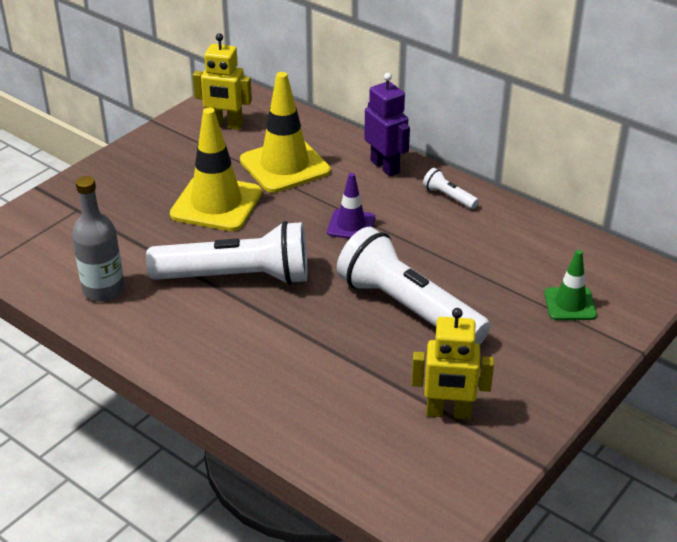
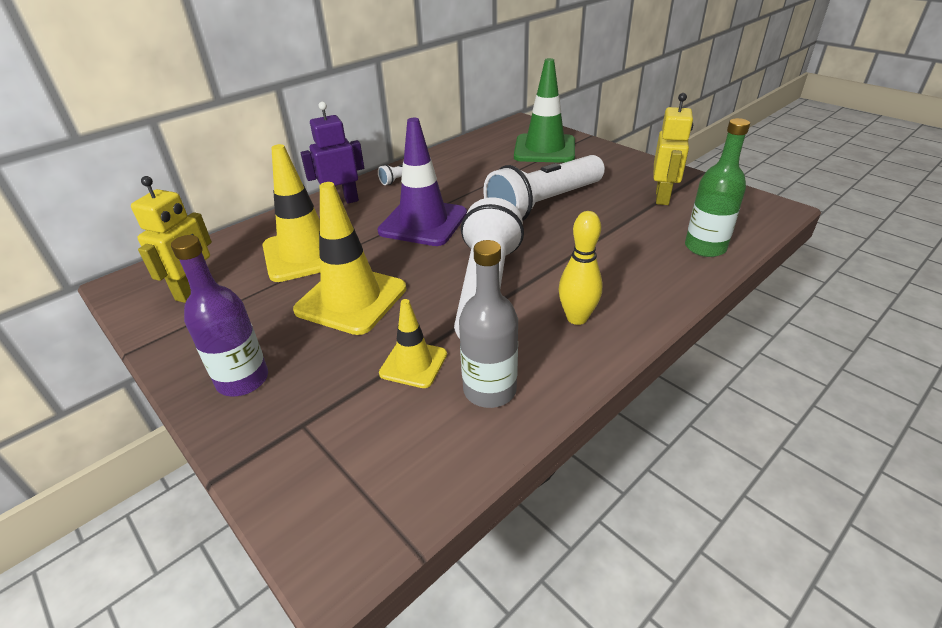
camera: 80 degrees left, 0 degrees up
purple traffic cone [327,173,375,239] -> purple traffic cone [378,118,467,246], size x1.81
green traffic cone [544,250,597,320] -> green traffic cone [514,58,575,163], size x1.81
none -> purple bottle [171,235,268,397]
none -> yellow traffic cone [379,299,447,388]
none -> yellow bowling pin [559,211,603,325]
none -> green bottle [685,118,750,257]

